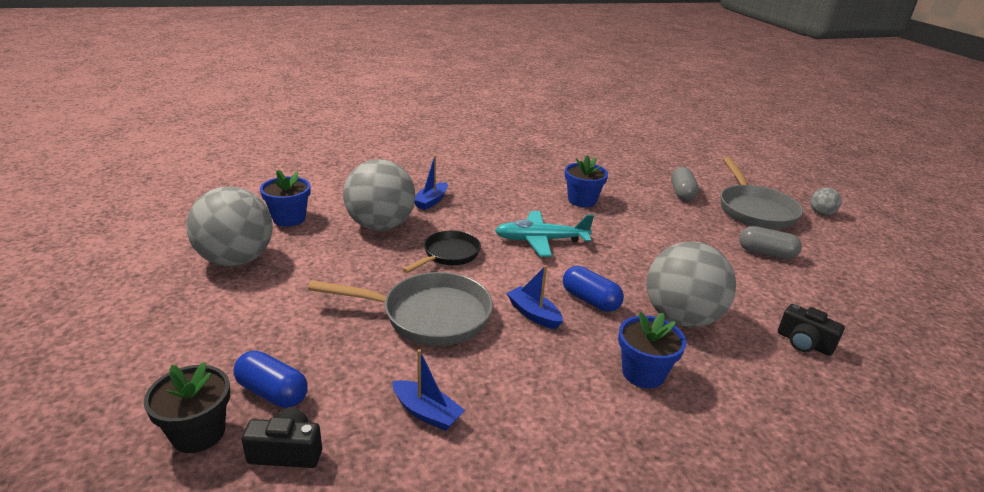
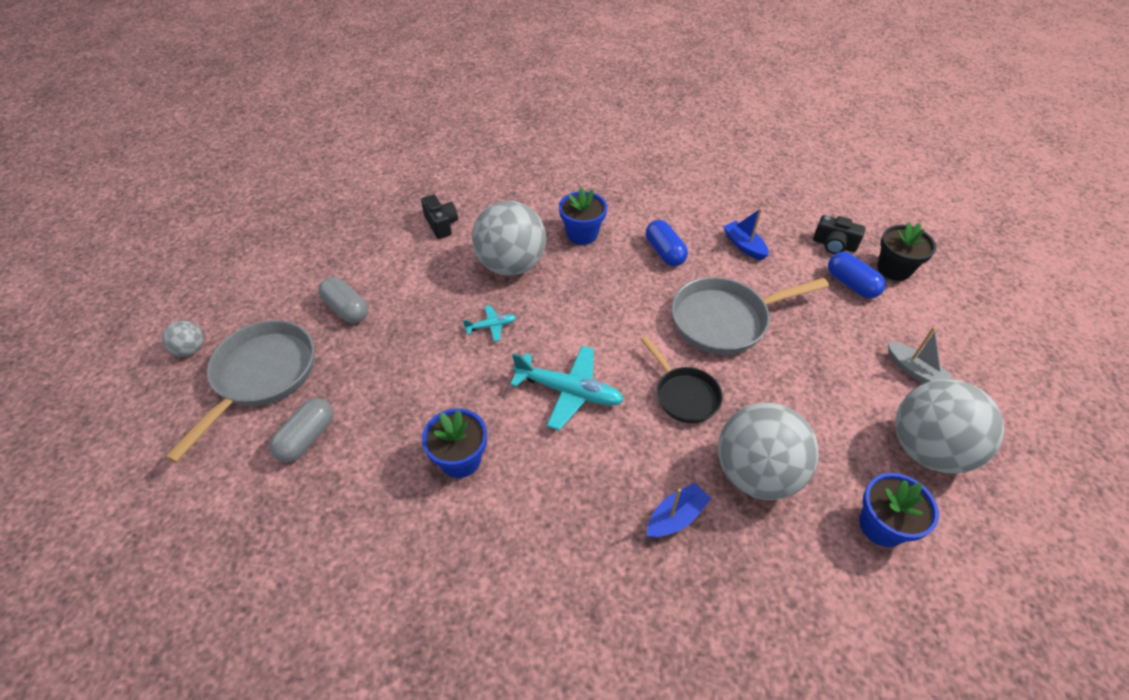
camera: 155 degrees left, 20 degrees up
grey pan [308,272,493,346] -> grey pan turned 45 degrees counterclockwise [671,277,829,355]
black pan [402,230,481,273] -> black pan turned 90 degrees counterclockwise [641,336,723,423]
blue boat [507,265,563,329] -> none
blue capsule [563,266,624,312] -> blue capsule moved to [646,220,688,266]
none -> turquoise plane [463,305,517,342]
none -> grey boat [888,327,953,384]

